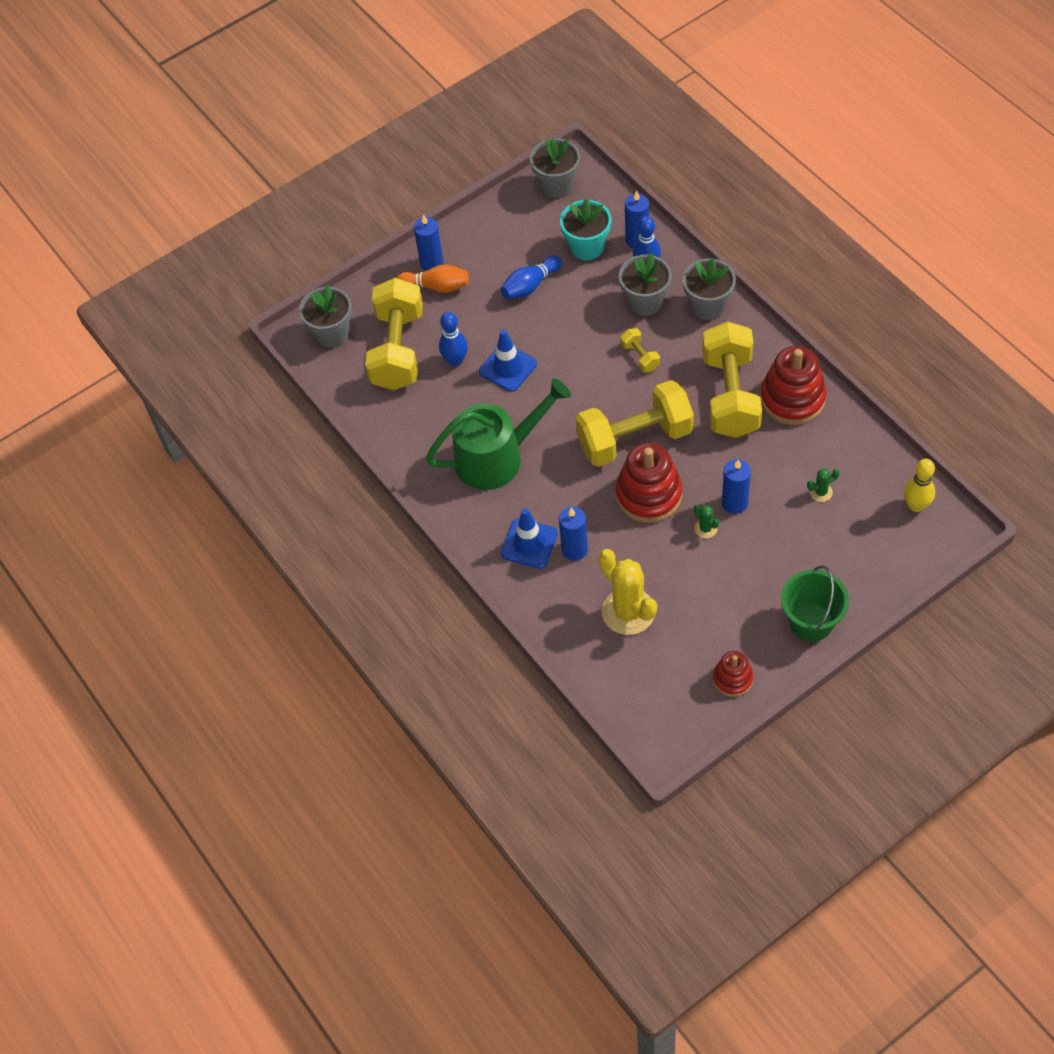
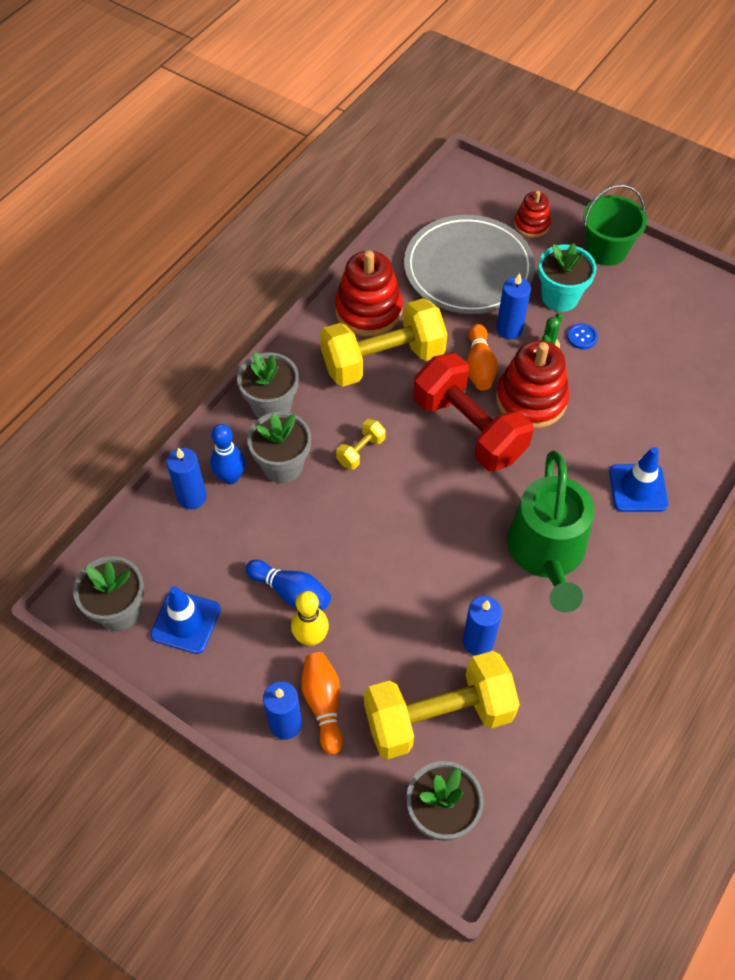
camera: 115 degrees left, 0 degrees up
green watering can [426,378,571,490] -> green watering can turned 135 degrees counterclockwise [507,451,594,612]
blue bowling pin [439,312,468,366] -> none
blue traffic cone [479,329,537,392] -> blue traffic cone moved to [150,586,221,654]
blue candle [559,507,588,561] -> blue candle moved to [463,596,502,655]
turquoise flower pot [560,198,612,260] -> turquoise flower pot moved to [538,243,597,312]
yellow dumbbell [575,380,694,467] -> red dumbbell [413,353,533,471]
yellow cactus [598,549,657,635] -> none
red stacking toy [713,651,754,697] -> red stacking toy moved to [514,191,551,238]
green cactus [807,469,840,502] -> grey plate [404,215,535,314]
yellow bowling pin [903,459,935,512] -> yellow bowling pin moved to [291,591,329,646]
none -> orange bowling pin [466,324,498,391]
none -> blue button [567,323,598,349]

